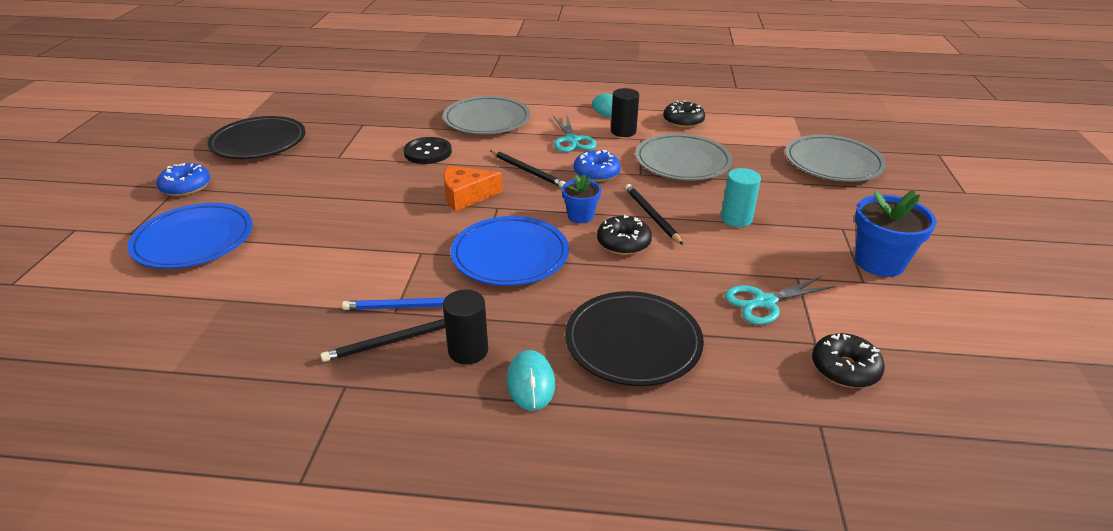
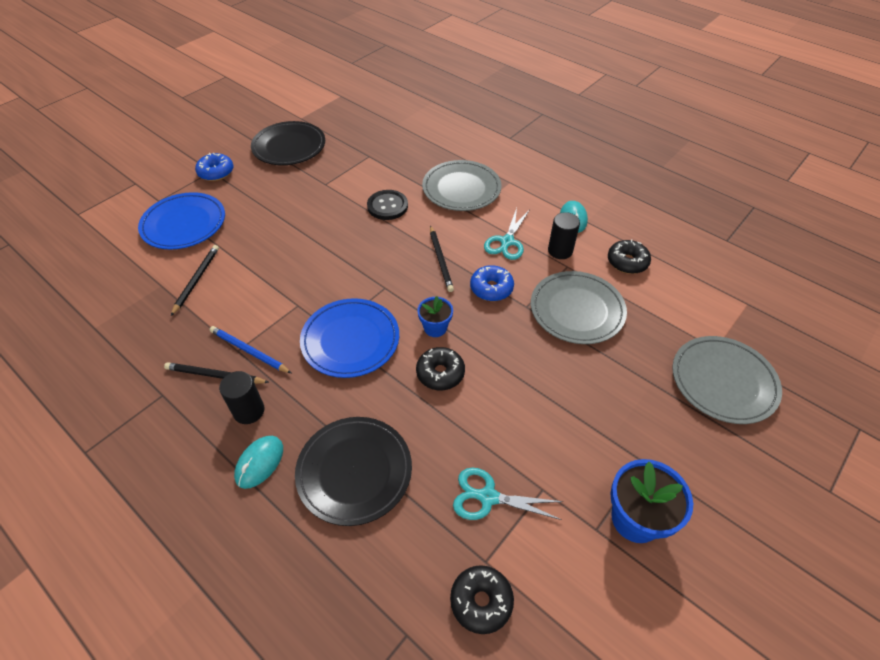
camera: 35 degrees right, 15 degrees up
orange cheese [444,165,502,212] -> none
black pencil [625,184,683,245] -> black pencil moved to [171,245,219,316]
turquoise cylinder [721,168,761,227] -> none

